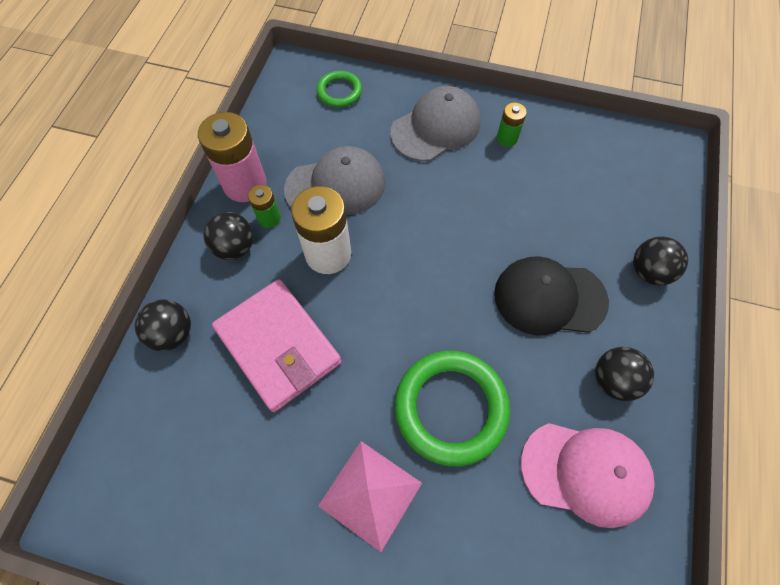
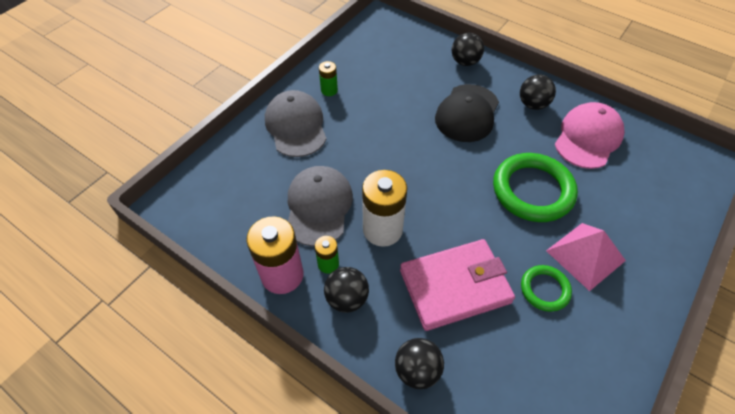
camera: 70 degrees left, 10 degrees down
green ring [316,71,362,108] -> green ring moved to [521,265,572,312]

